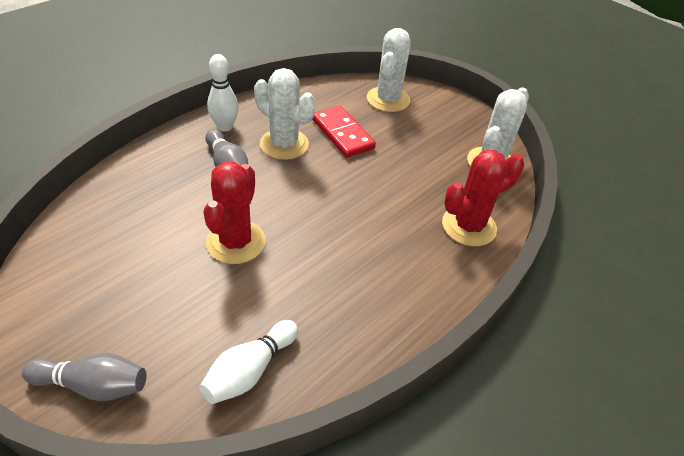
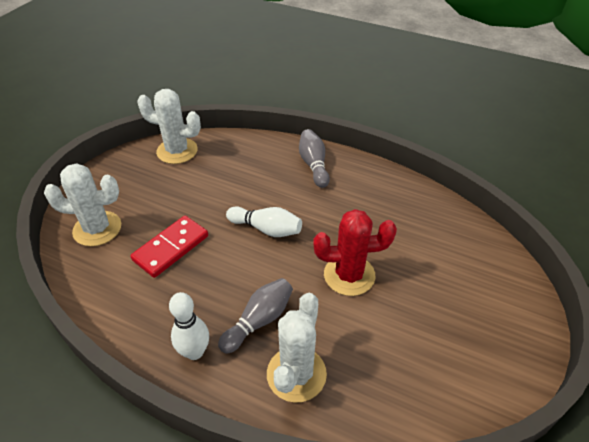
camera: 105 degrees left, 0 degrees up
grey bowling pin [22,353,146,401] -> grey bowling pin moved to [299,129,330,188]
white bowling pin [199,320,298,404] -> white bowling pin moved to [226,206,302,237]
white cactus [254,68,316,160] -> white cactus moved to [267,293,327,403]
red cactus [442,150,524,246] -> none

